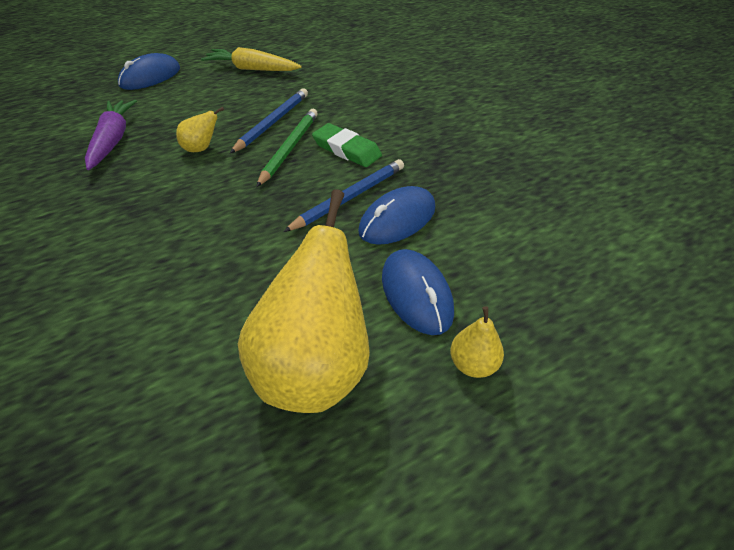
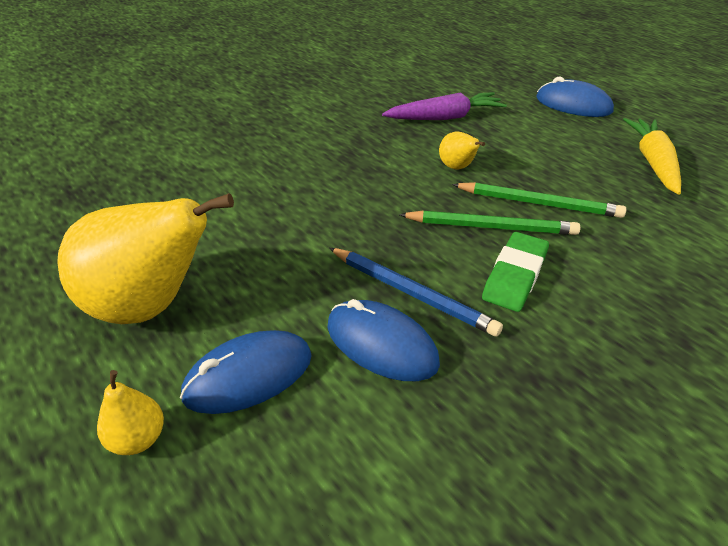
camera: 80 degrees right, 5 degrees down
blue pencil [230,88,308,153] -> green pencil [452,182,626,218]

